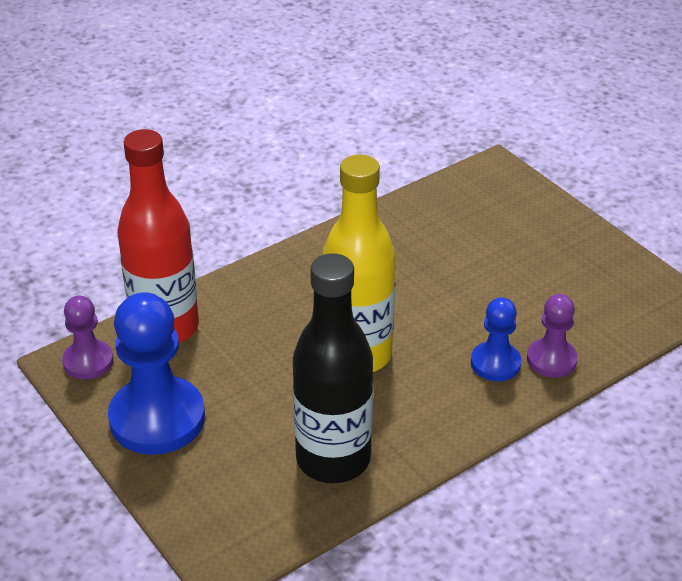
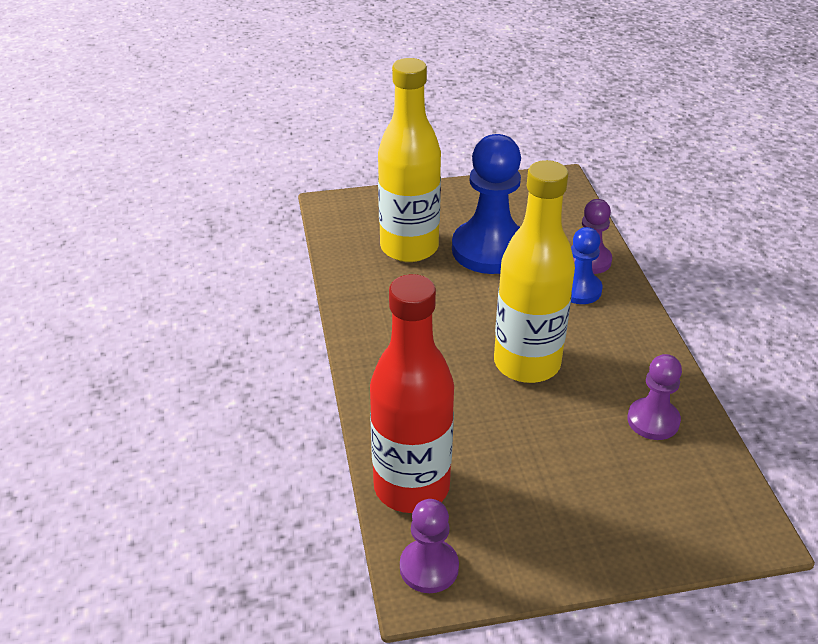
camera: 65 degrees left, 0 degrees up
blue pawn [108,292,205,455] -> blue pawn moved to [452,134,521,274]
black bottle [293,253,373,483] -> purple pawn [627,354,682,440]
none -> yellow bottle [378,58,441,262]

